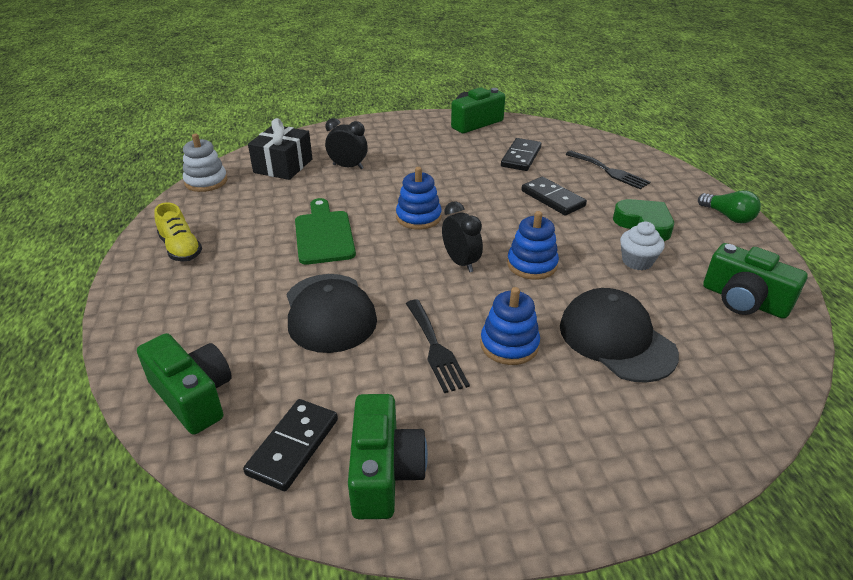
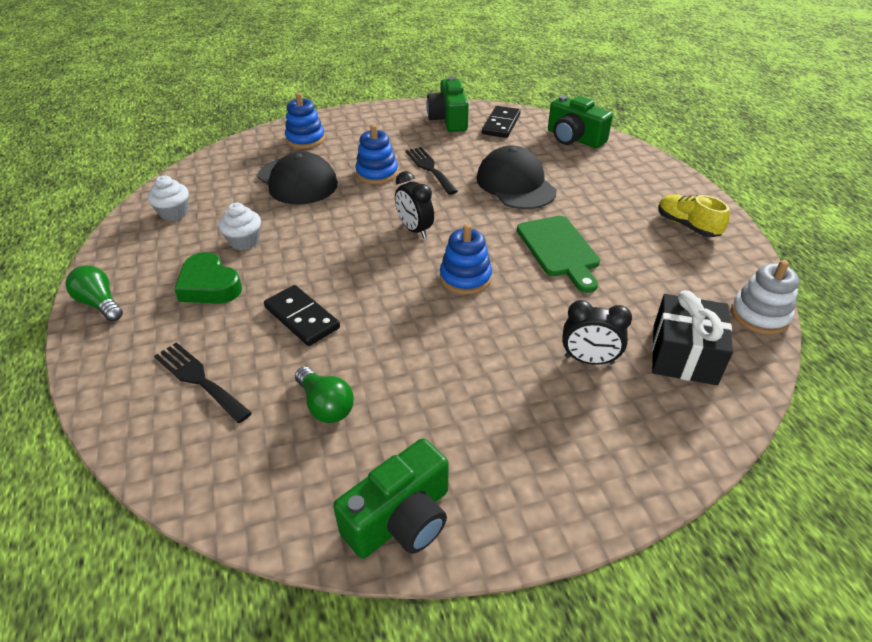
camera: 175 degrees right, 5 degrees up
black domino [501,138,541,171] -> green light bulb [295,367,354,423]
blue stacking toy [507,211,559,280] -> blue stacking toy moved to [285,93,325,149]
green camera [703,243,808,319] -> white cupcake [148,175,189,221]

